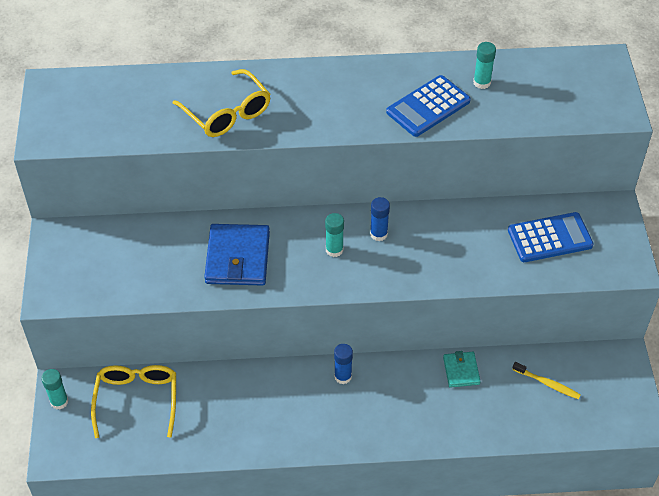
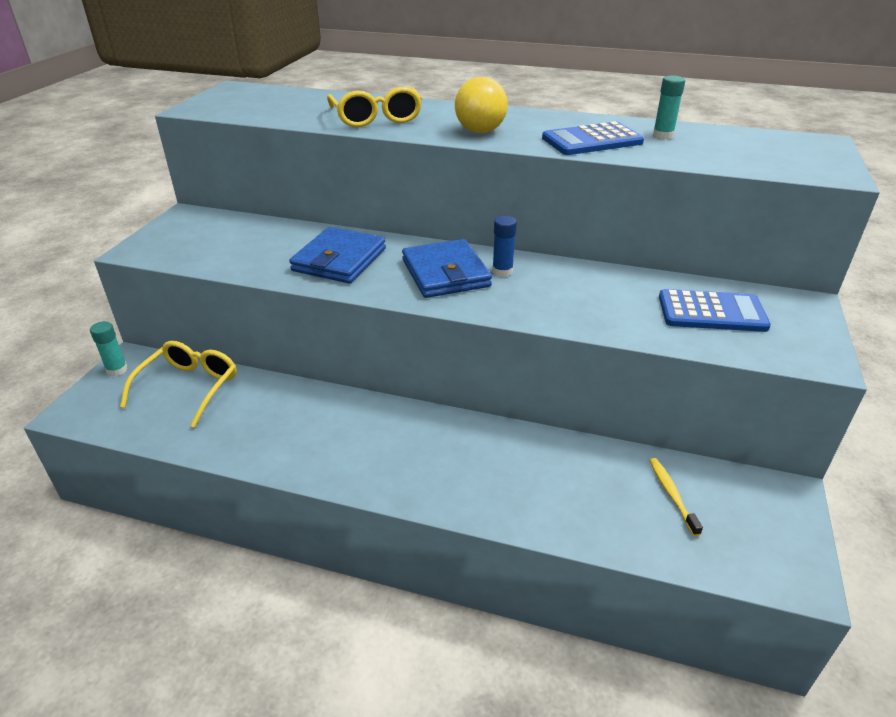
camera: 20 degrees right, 15 degrees down
turquoise glue stick [325,213,344,257] -> blue wallet [402,239,492,298]
blue glue stick [334,344,353,384] -> none
turquoise wallet [443,351,481,388] -> none
yellow toothbrush [512,362,581,399] -> yellow toothbrush turned 150 degrees counterclockwise [649,458,703,536]
none -> yellow ball [455,77,508,133]

